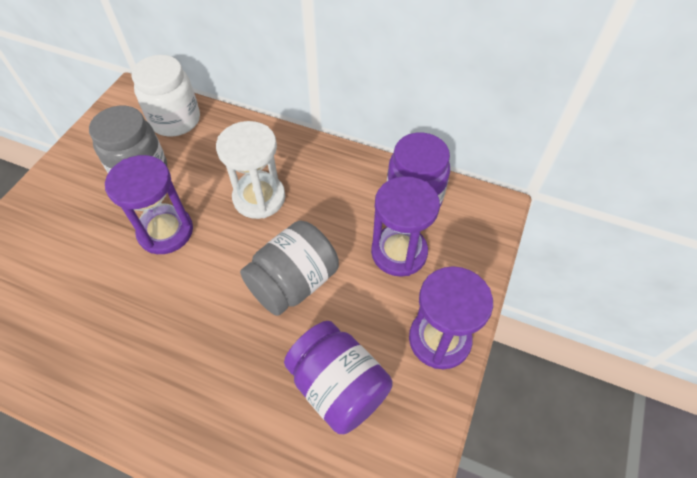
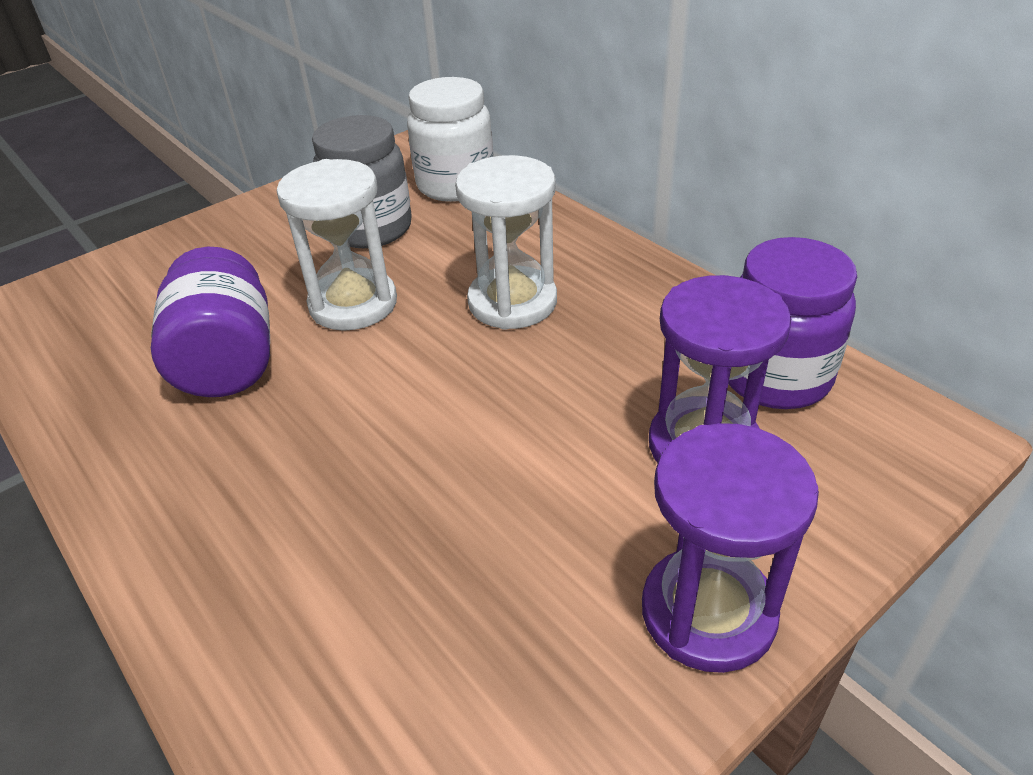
camera: 30 degrees right, 15 degrees down
purple hourglass [105,155,193,254] -> white hourglass [277,159,397,331]
grey jar [240,221,339,316] -> none
purple jar [284,321,393,434] -> purple jar moved to [151,247,270,397]

